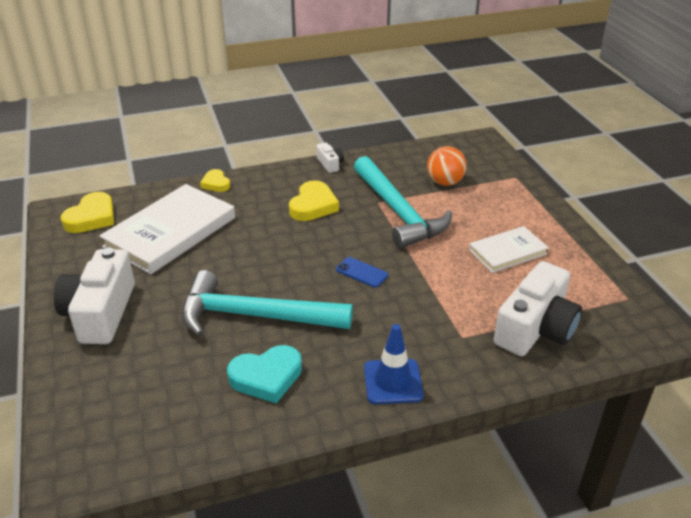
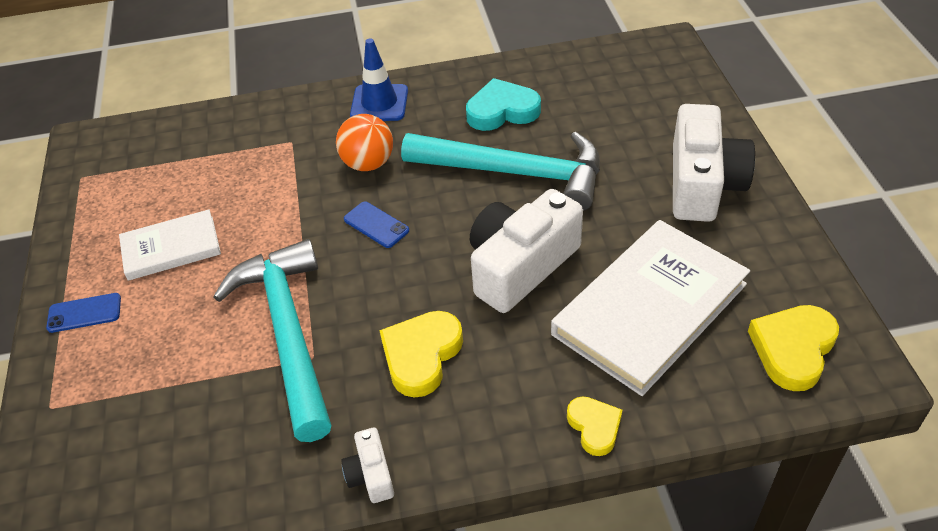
camera: 170 degrees left, 10 degrees up
orange ball [427,146,467,186] -> orange ball moved to [336,114,393,171]
white camera [494,261,582,356] -> white camera moved to [470,189,583,313]
none -> blue phone [46,293,121,333]

